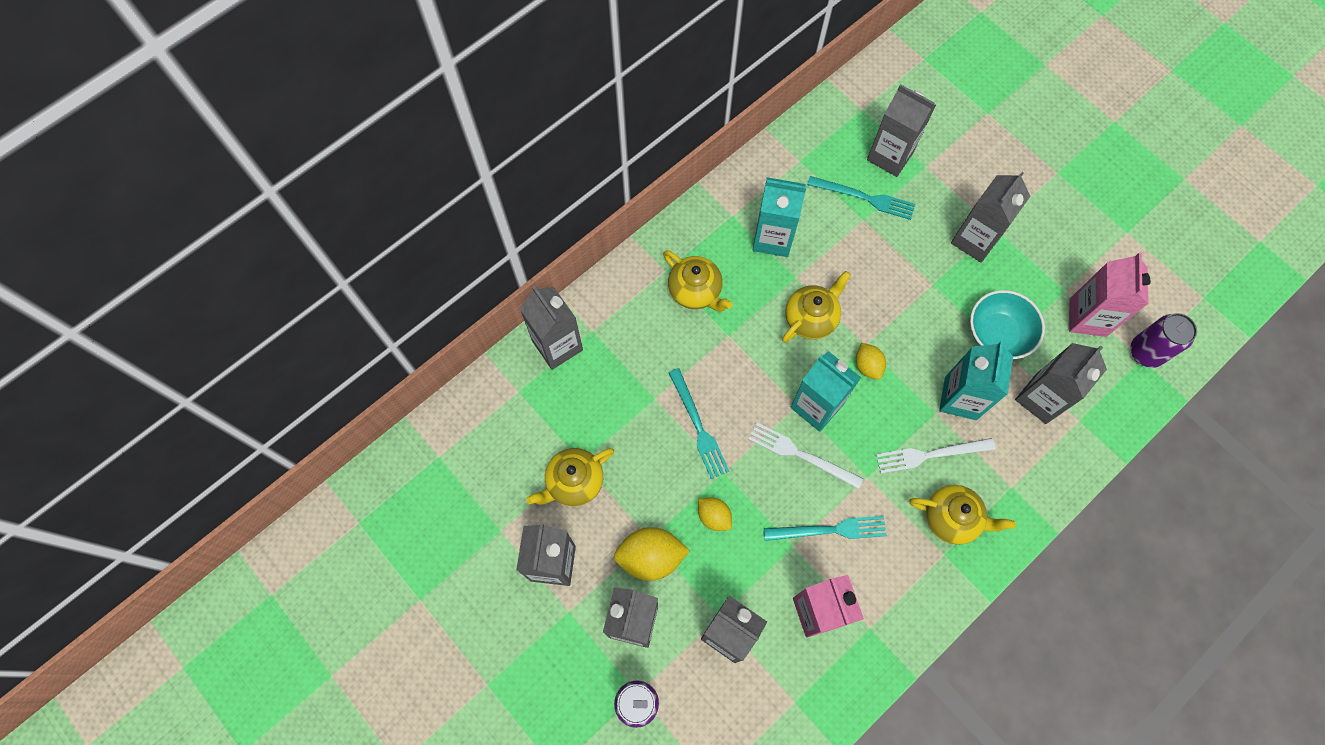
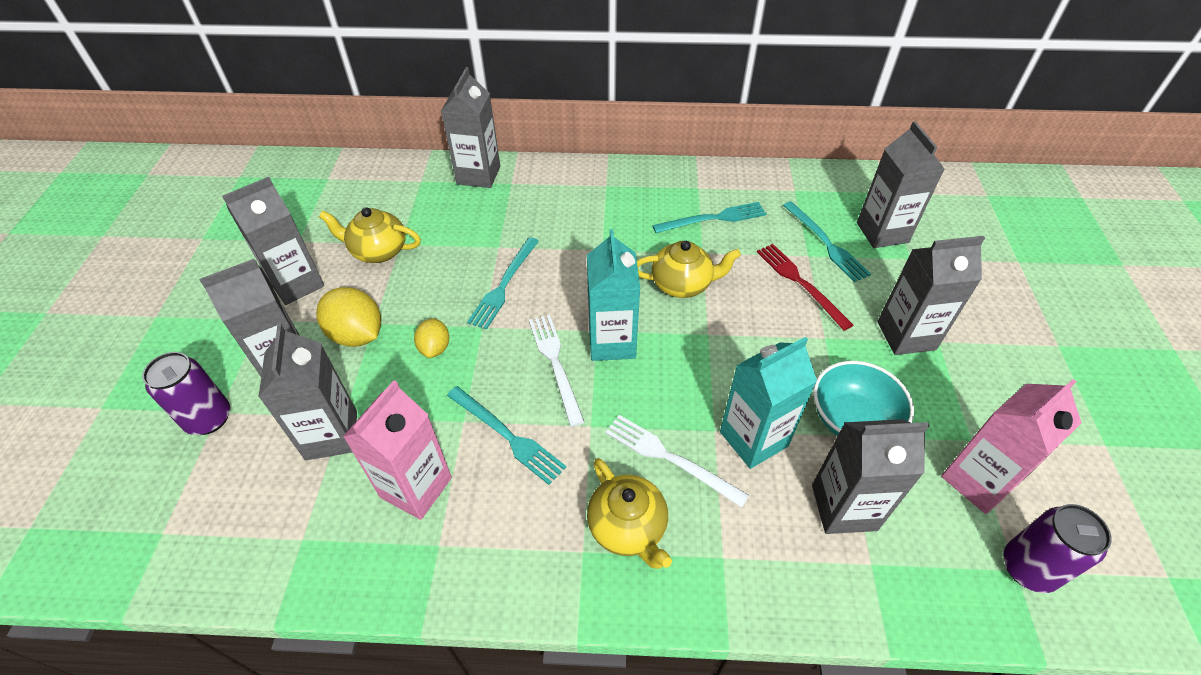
camera: 45 degrees right, 20 degrees down
yellow teapot [663,250,732,312] -> none
turquoise carton [753,177,806,257] -> turquoise fork [652,202,767,233]
yellow lemon [856,343,886,380] -> none
none -> red fork [757,244,853,331]

